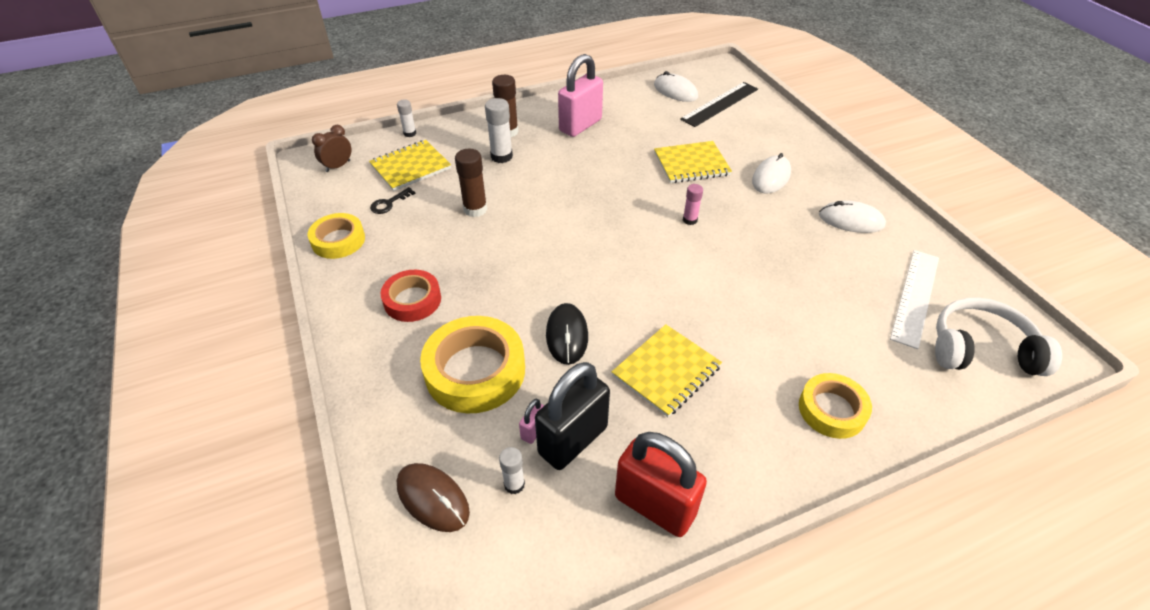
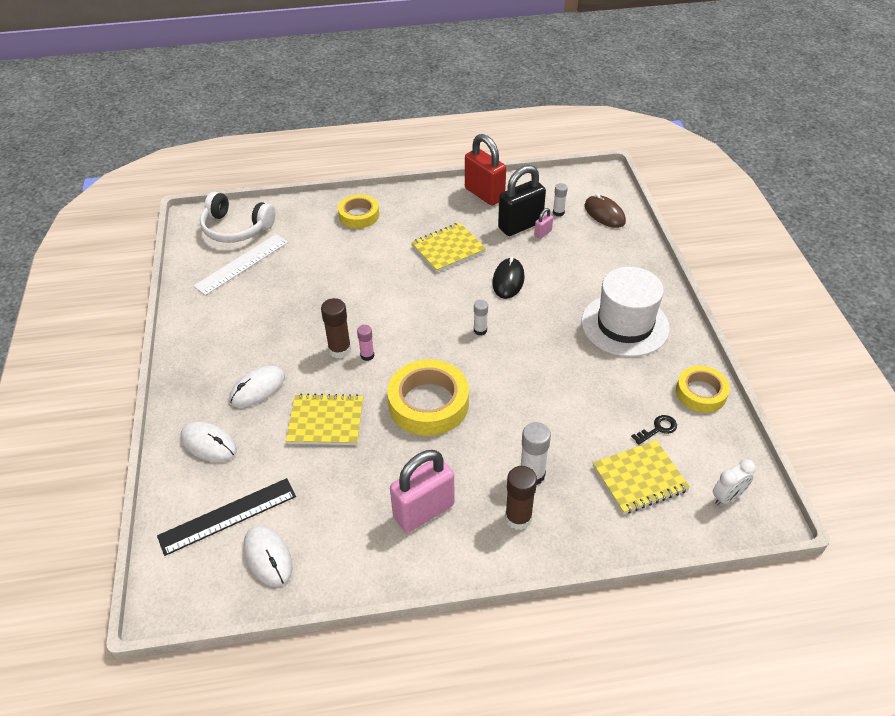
camera: 165 degrees left, 0 degrees up
brown clock [312,125,351,172] -> white clock [713,459,756,505]
red tape [380,270,441,322] -> white hat [581,267,670,357]
white glue stick [397,99,416,137] -> white glue stick moved to [474,300,488,336]
yellow tape [420,316,525,413] -> yellow tape moved to [387,359,469,436]
brown glue stick [455,149,487,217] -> brown glue stick moved to [321,298,351,359]
white mouse [819,201,886,233] -> white mouse moved to [180,422,237,462]

